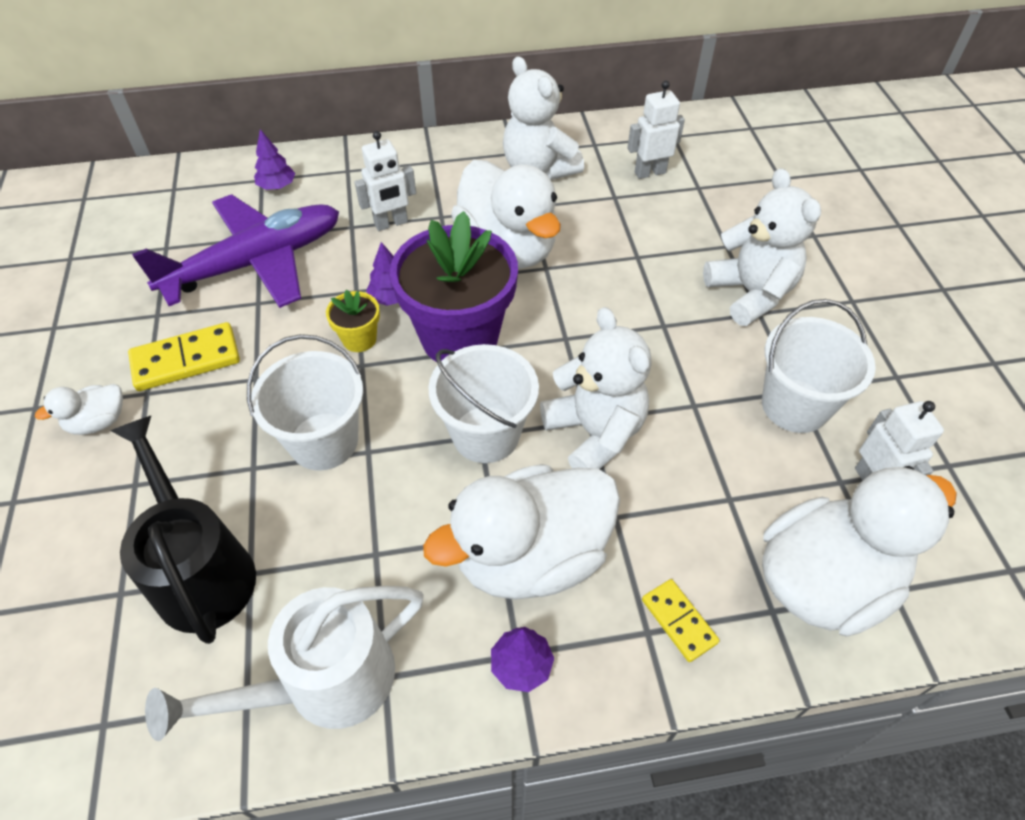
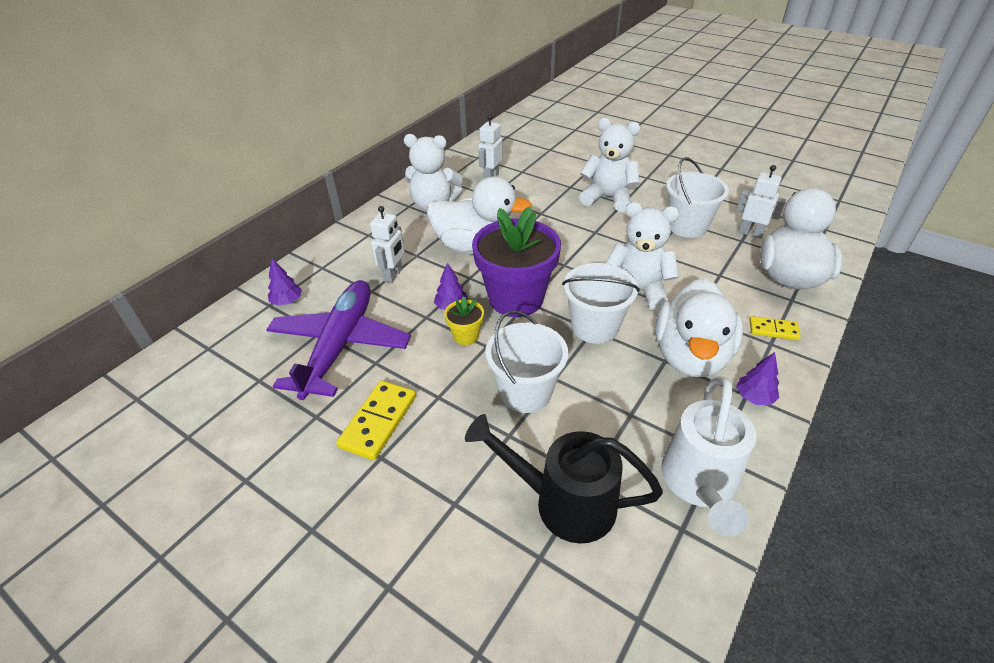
camera: 45 degrees left, 10 degrees down
white duck [35,384,123,435] -> none

